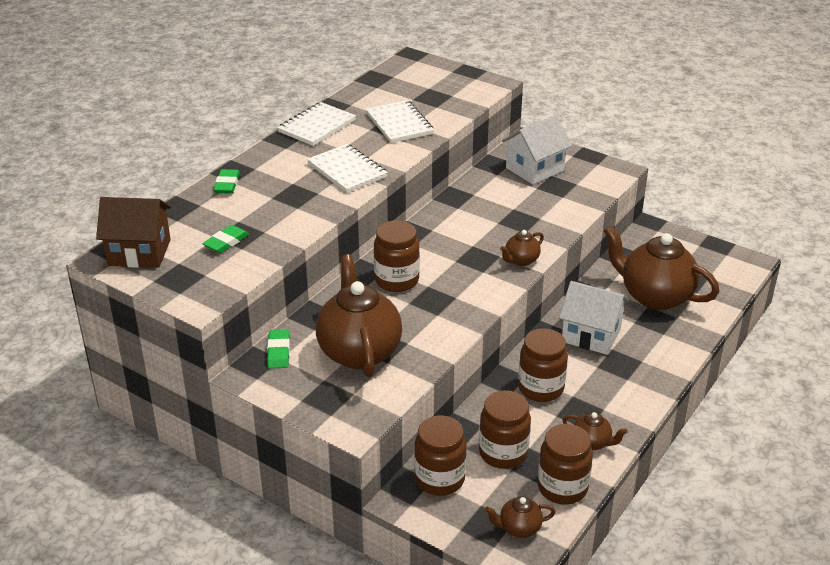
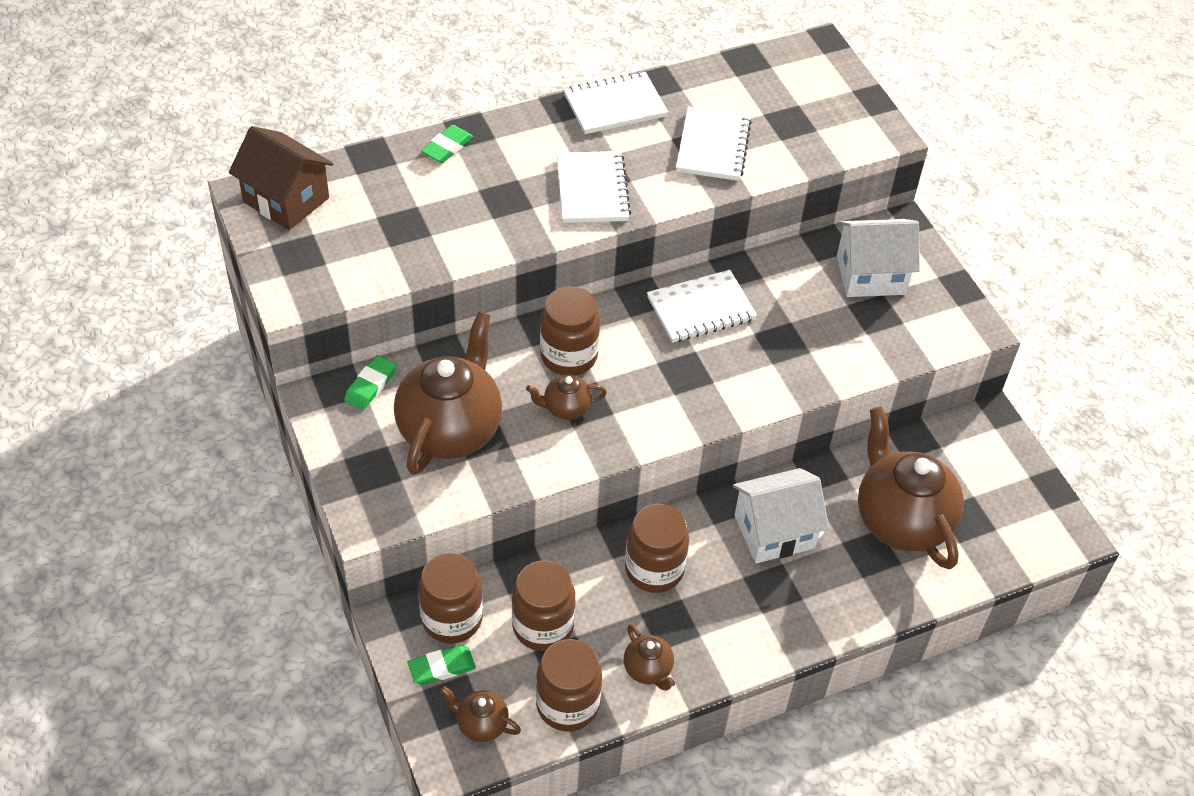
camera: 30 degrees right, 15 degrees up
green eraser [202,225,249,253] -> green eraser moved to [408,645,476,685]
brown teapot [500,230,544,266] -> brown teapot moved to [526,375,607,420]
white house [559,281,629,355] -> white house turned 75 degrees counterclockwise [733,468,829,563]
none -> white notebook [647,270,757,343]

